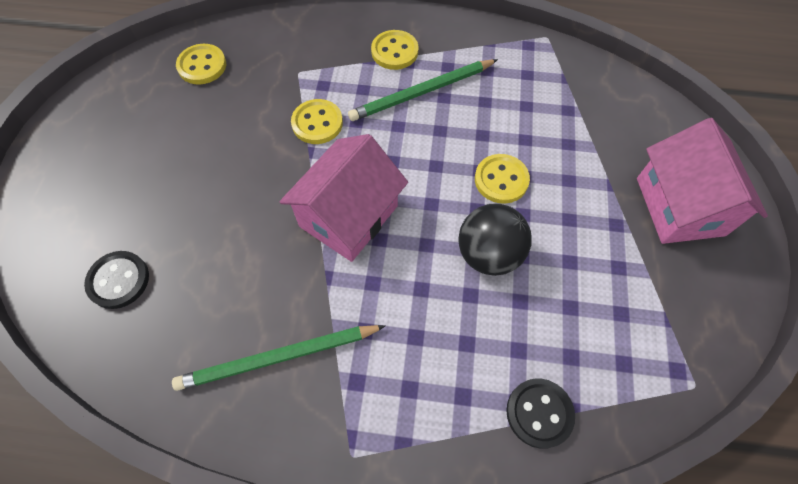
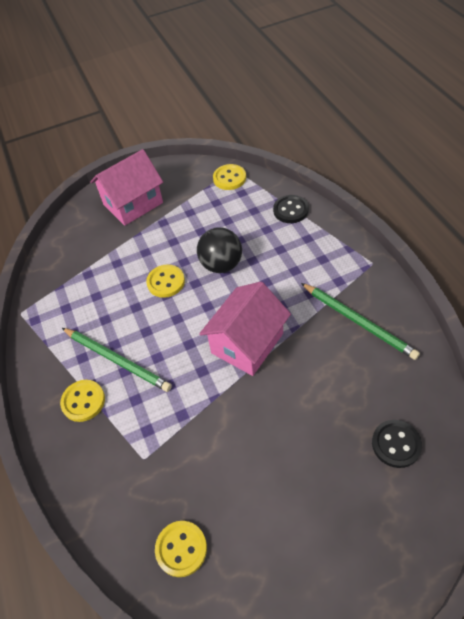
camera: 115 degrees left, 10 degrees down
pink house [279,134,408,262] -> pink house turned 60 degrees counterclockwise [199,282,291,376]
yellow button [291,99,343,144] -> yellow button moved to [213,164,246,190]

